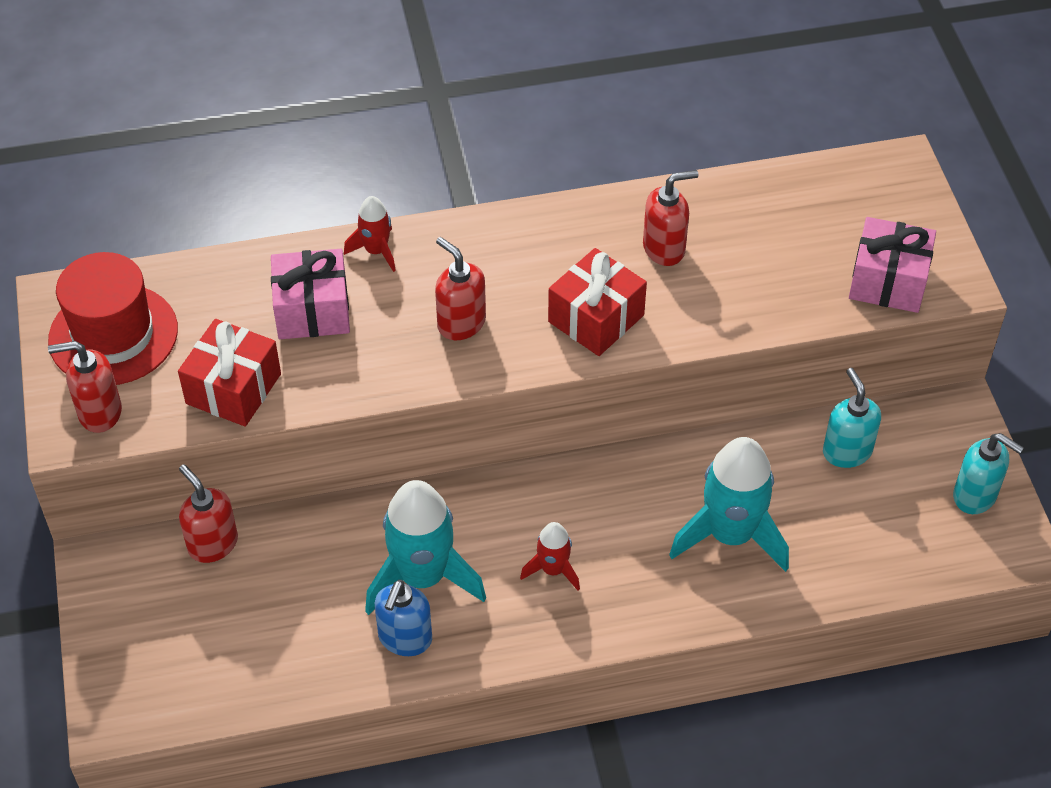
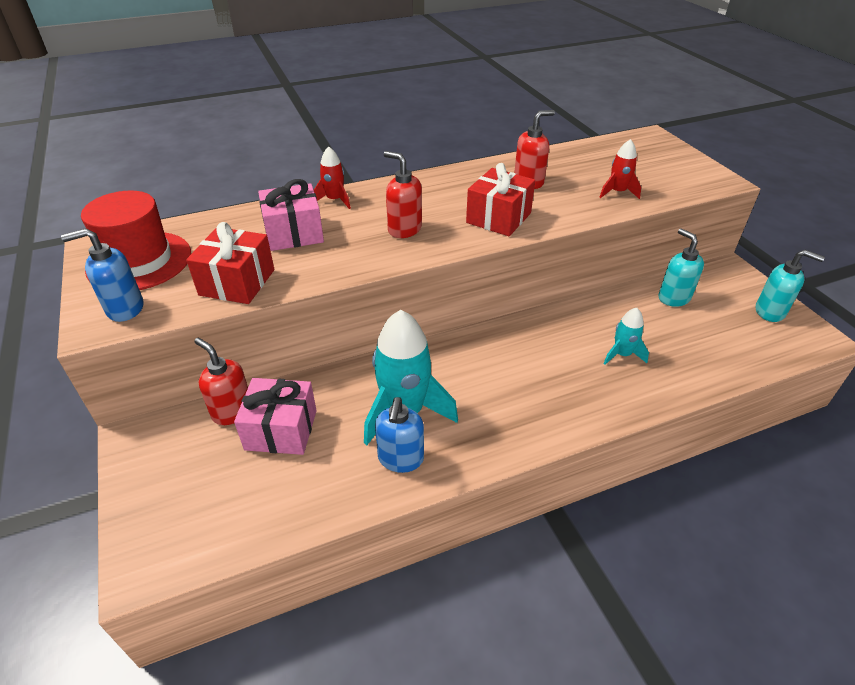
camera: 10 degrees left, 10 degrees down
red soap dispenser [48,341,122,433] -> blue soap dispenser [61,228,143,322]
red rocket [520,522,580,591] -> red rocket moved to [599,139,641,199]
turquoise rocket [669,437,789,572] -> turquoise rocket [603,308,649,365], size x0.51
pink gift [849,217,936,313] -> pink gift moved to [234,378,317,455]

